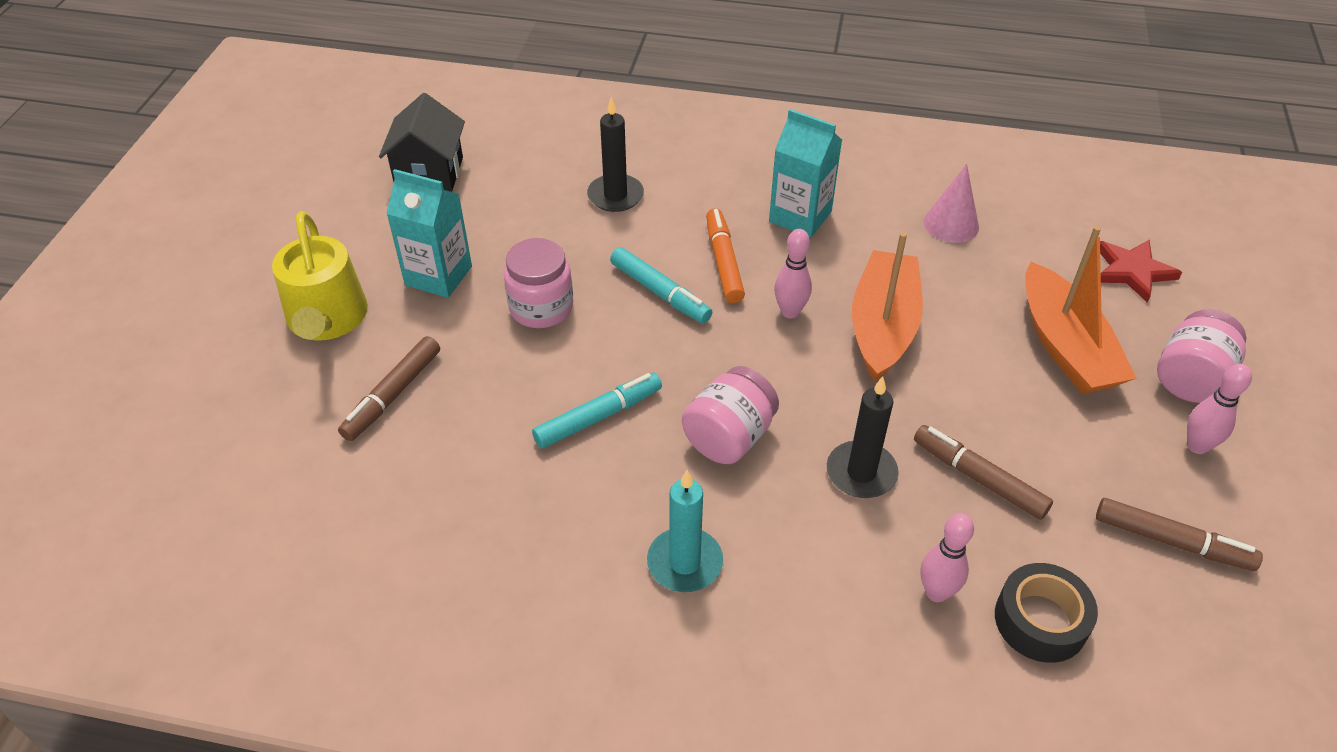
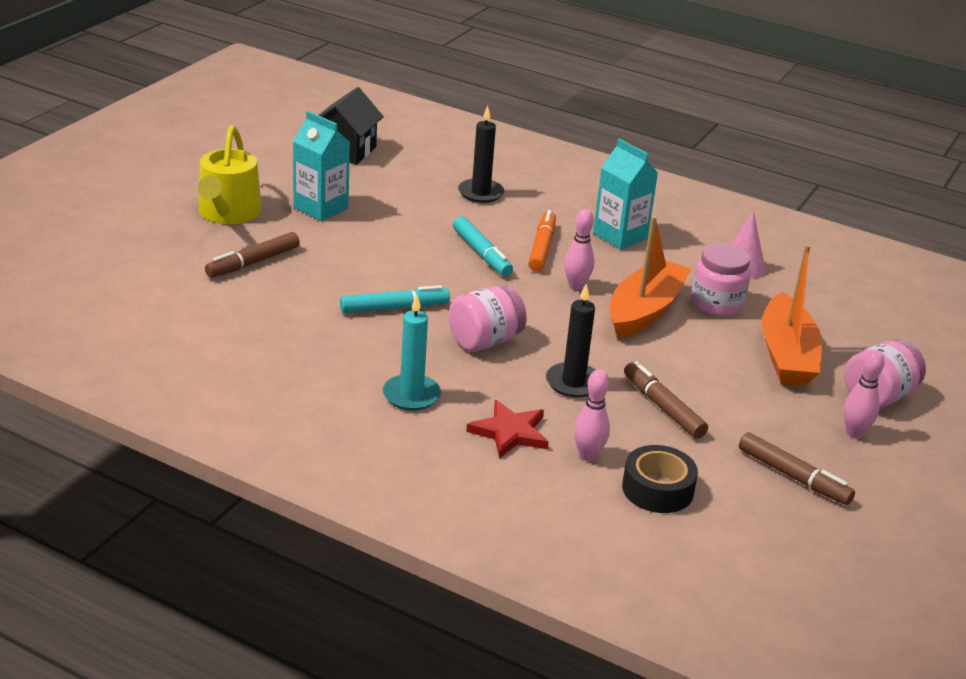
camera: 15 degrees right, 15 degrees down
pink jar [504,238,573,328] -> pink jar moved to [691,243,751,316]
red star [1100,240,1182,303] -> red star moved to [466,400,549,458]

